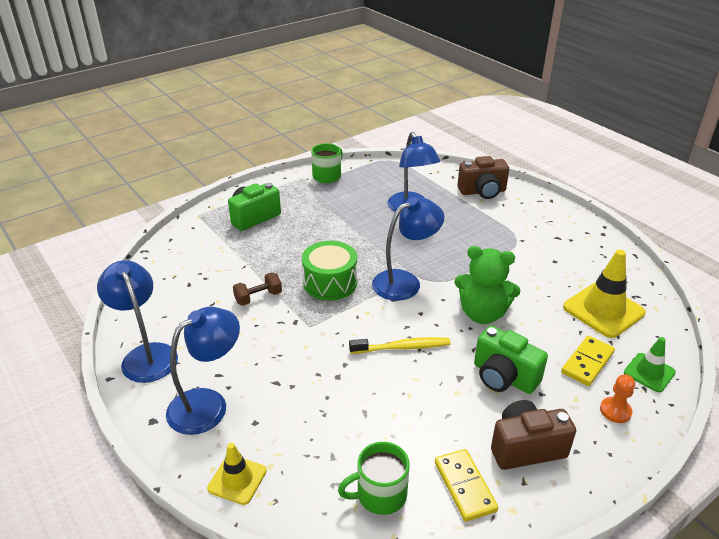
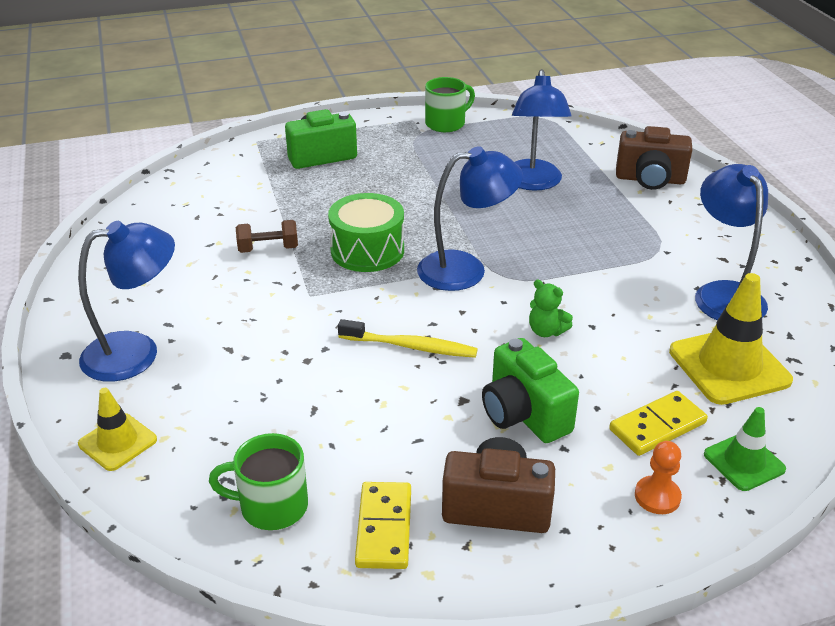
camera: 20 degrees right, 0 degrees up
blue lamp [97,260,178,383] -> blue lamp moved to [695,164,768,321]
green teddy bear [454,246,520,324] -> green teddy bear [529,280,573,337], size x0.50

